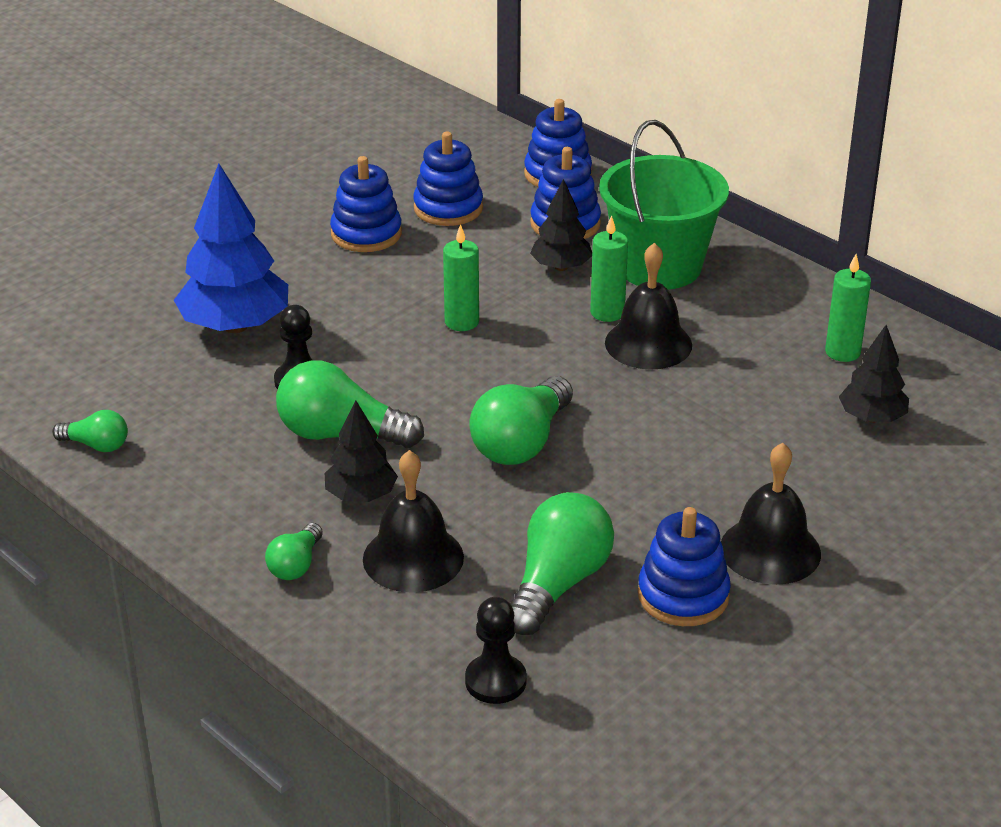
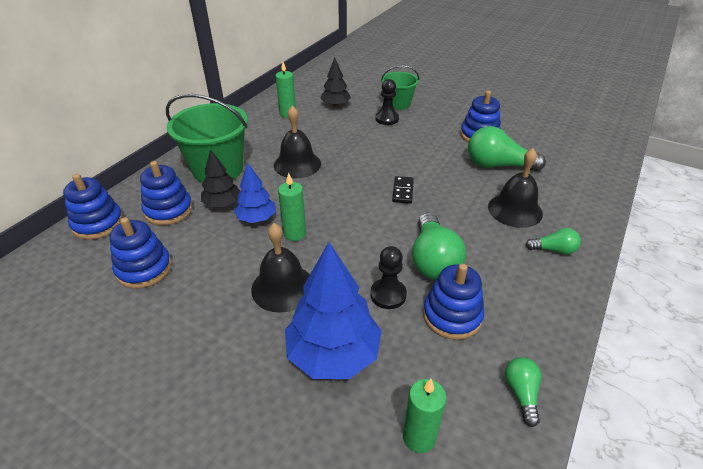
camera: 105 degrees left, 5 degrees up
black tree [325,400,398,502] -> none
blue stacking toy [330,156,402,252] -> blue stacking toy moved to [423,264,484,340]
black pawn [465,597,527,704] -> black pawn moved to [375,79,399,125]
green light bulb [470,376,573,465] -> black domino [392,176,414,204]
green candle [590,215,628,322] -> green candle moved to [403,379,446,453]
black bell [721,443,821,585] -> black bell moved to [251,223,310,313]
none -> blue tree [234,163,276,223]
none -> green bucket [381,65,419,110]

